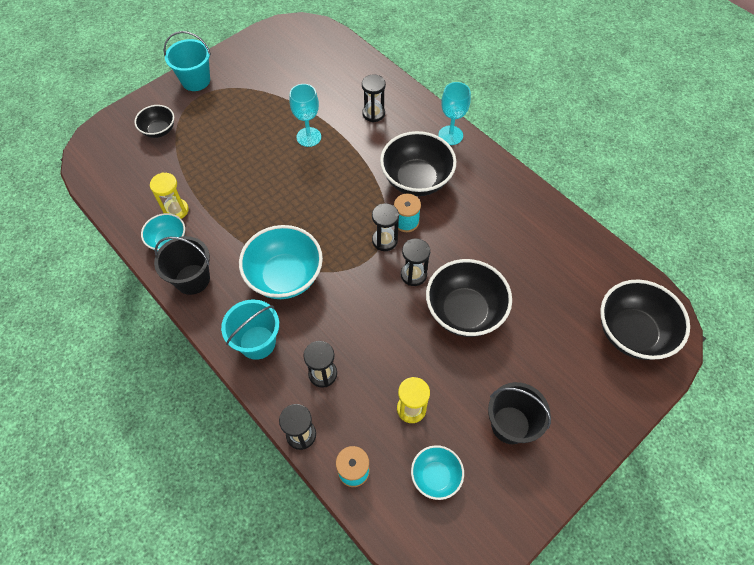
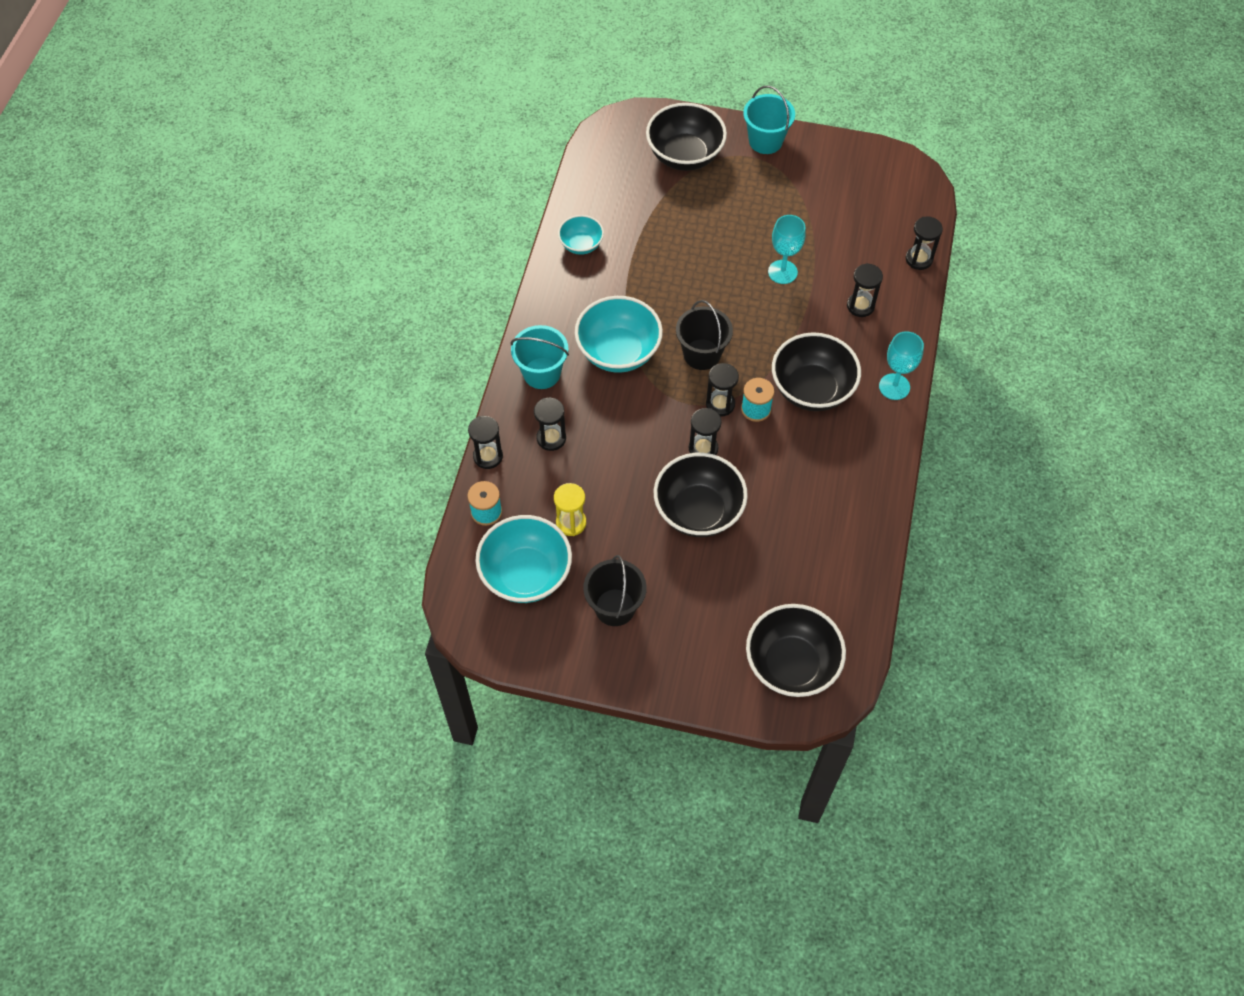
camera: 55 degrees right, 0 degrees up
black bowl [134,105,174,138] -> black bowl [646,103,727,171], size x1.81
yellow hourglass [150,172,189,219] -> none
black bucket [154,236,210,295] -> black bucket moved to [676,300,733,370]
turquoise bowl [411,445,464,500] -> turquoise bowl [475,515,572,603], size x1.81
none -> black hourglass [906,217,943,270]

